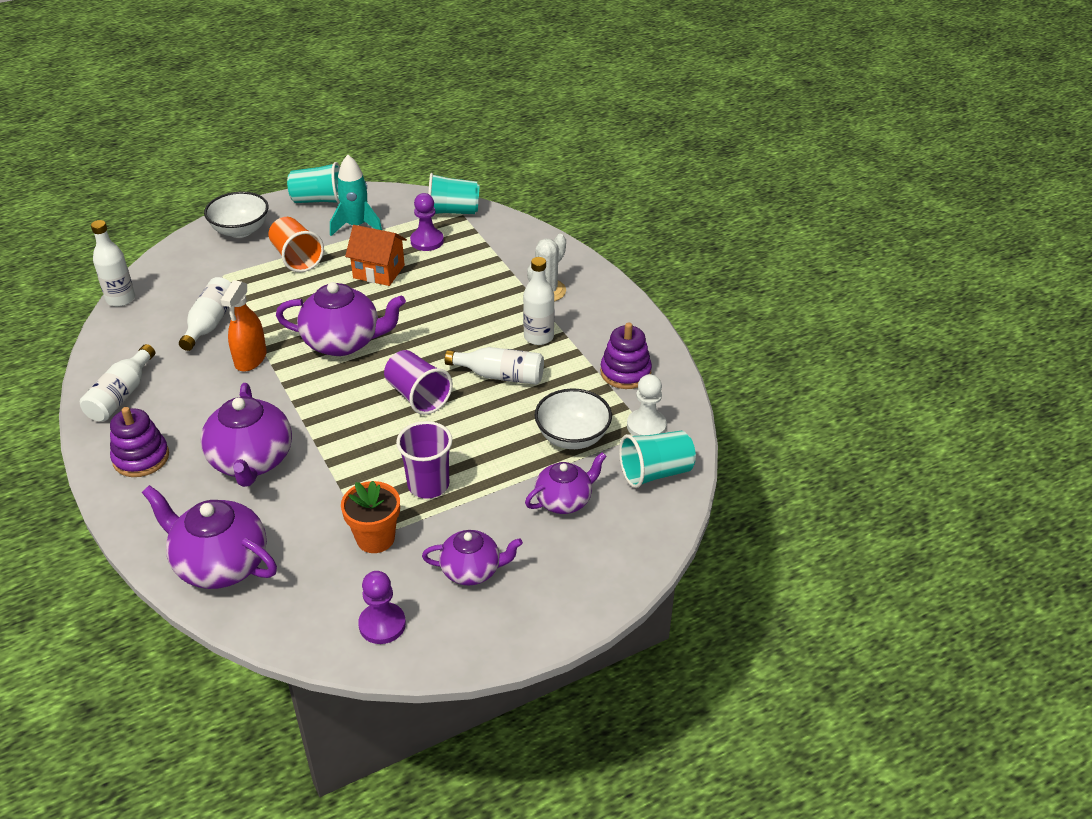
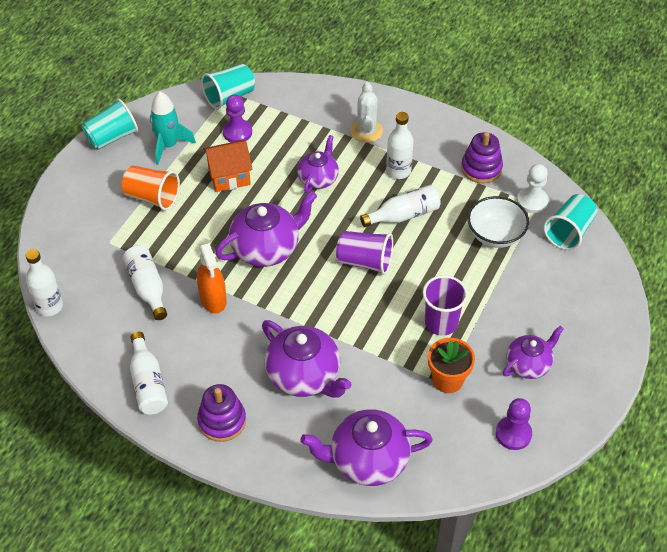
camera: 35 degrees left, 10 degrees up
white bowl [204,192,268,238] -> none
purple teapot [525,452,607,514] -> purple teapot moved to [297,135,339,193]

